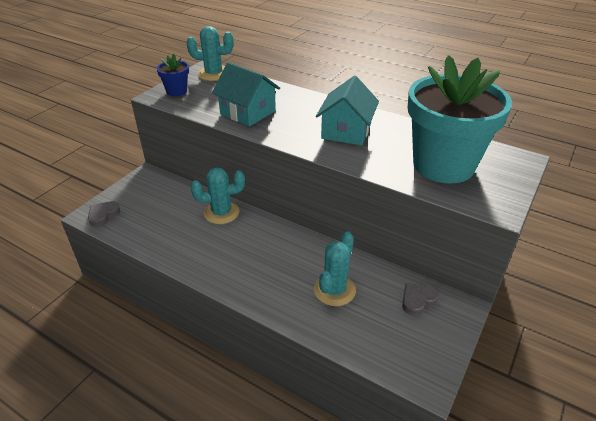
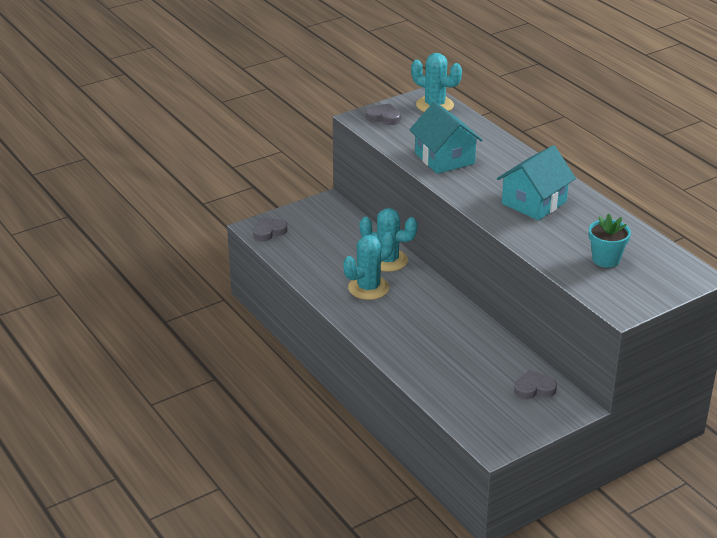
camera: 25 degrees right, 5 degrees down
blue flower pot [156,54,189,96] -> grey heart [366,103,401,125]
turquoise cactus [314,231,356,306] -> turquoise cactus moved to [343,232,394,300]
turquoise flower pot [408,55,512,184] -> turquoise flower pot [589,214,631,268], size x0.42

